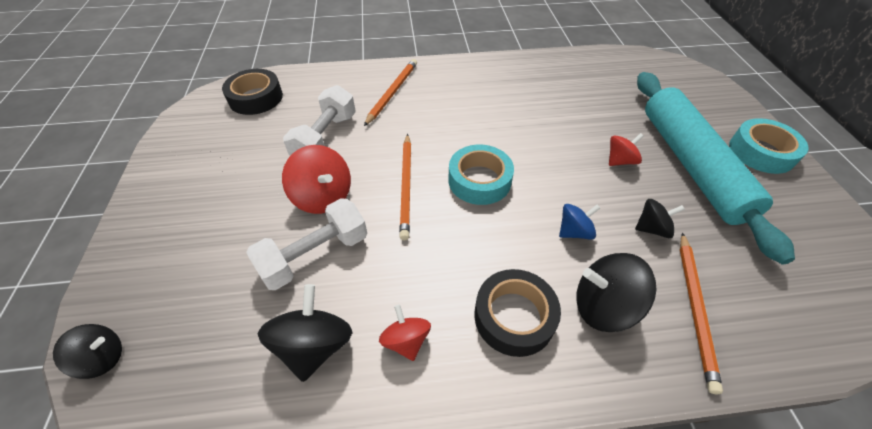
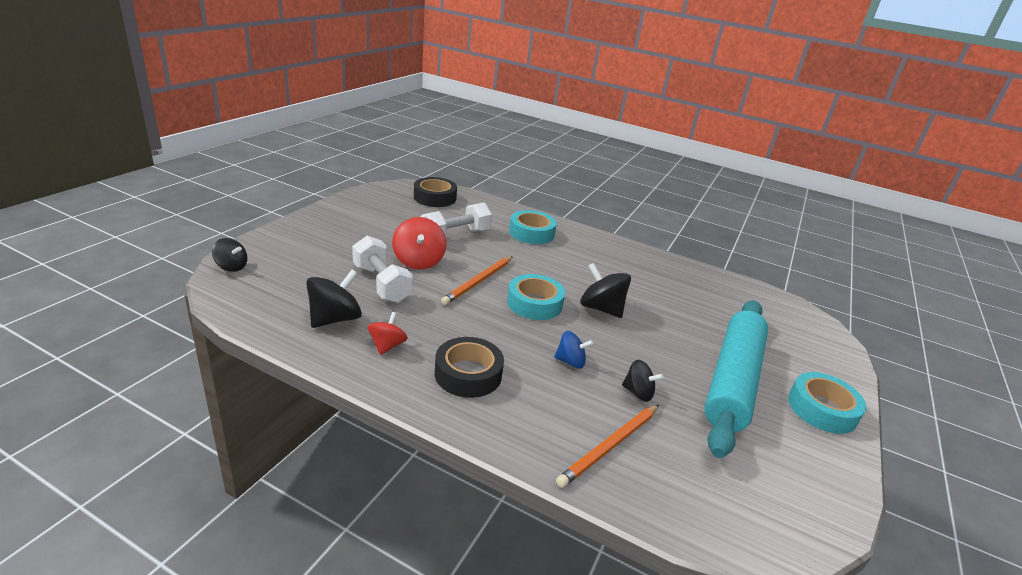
camera: 30 degrees right, 20 degrees down
white dumbbell [246,198,367,290] -> white dumbbell turned 60 degrees clockwise [352,235,413,303]
orange pencil [364,59,417,126] -> turquoise tape [509,210,557,244]
black spinning top [576,253,657,332] -> black spinning top moved to [580,263,631,318]
red spinning top [609,133,644,166] -> none

